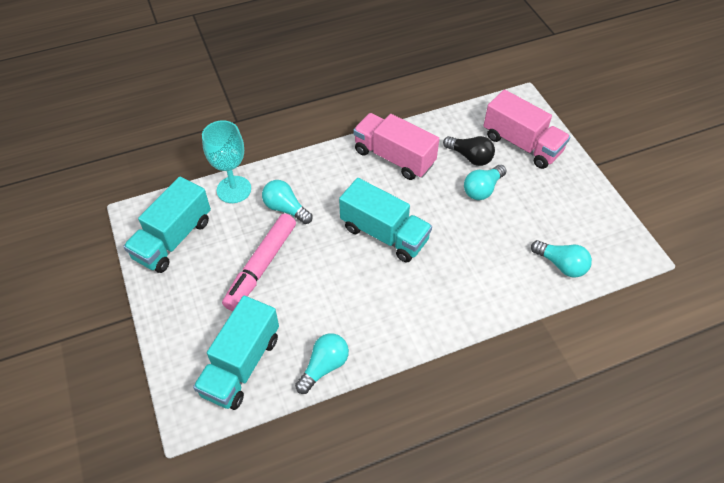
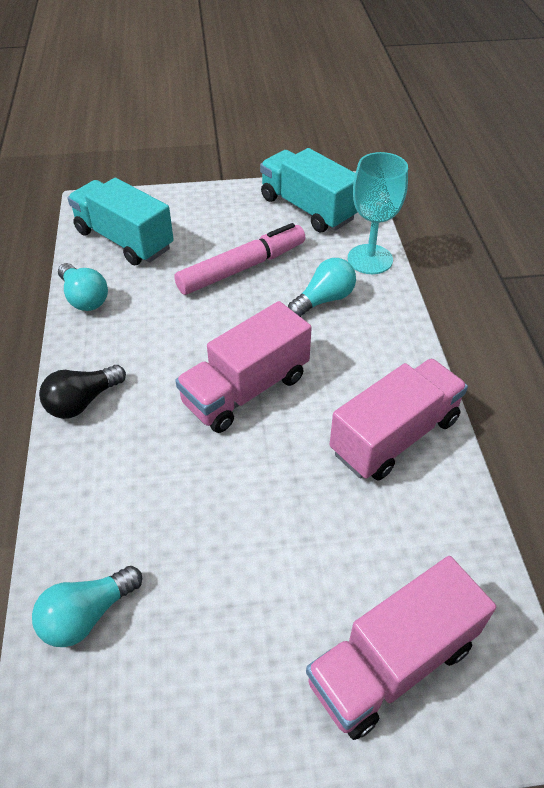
camera: 105 degrees right, 5 degrees down
pink marker [222,214,296,311] -> pink marker turned 105 degrees clockwise [174,223,305,295]
turquoise truck [339,178,432,262] -> pink truck [175,301,312,433]
black light bulb [443,136,495,166] -> black light bulb moved to [39,365,126,419]
turquoise light bulb [464,165,506,200] -> none

